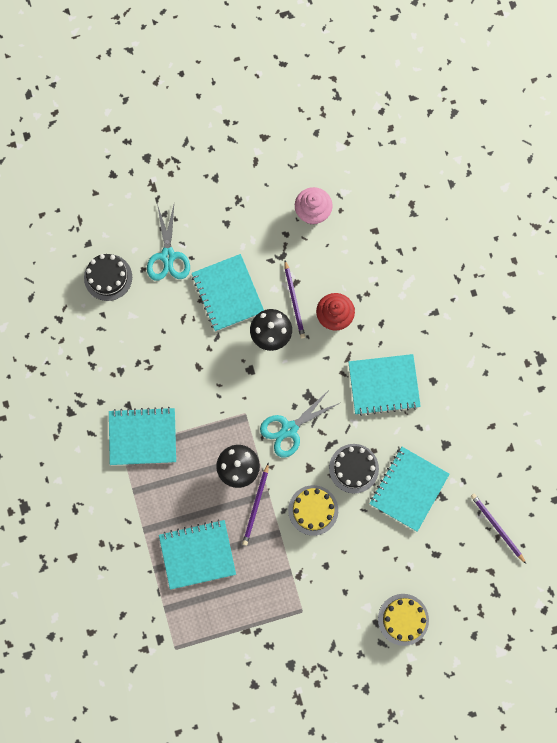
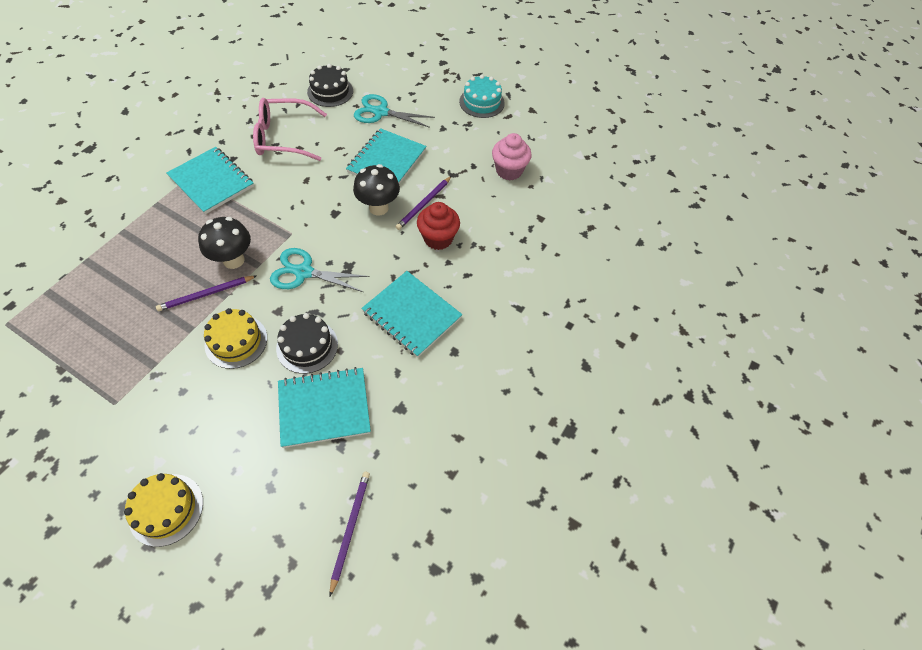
camera: 45 degrees right, 20 degrees down
turquoise scissors [147,204,190,281] -> turquoise scissors turned 60 degrees clockwise [354,94,435,128]
turquoise notebook [159,519,236,590] -> none
none -> pink glasses [253,98,327,161]
none -> turquoise cake [459,75,505,118]

